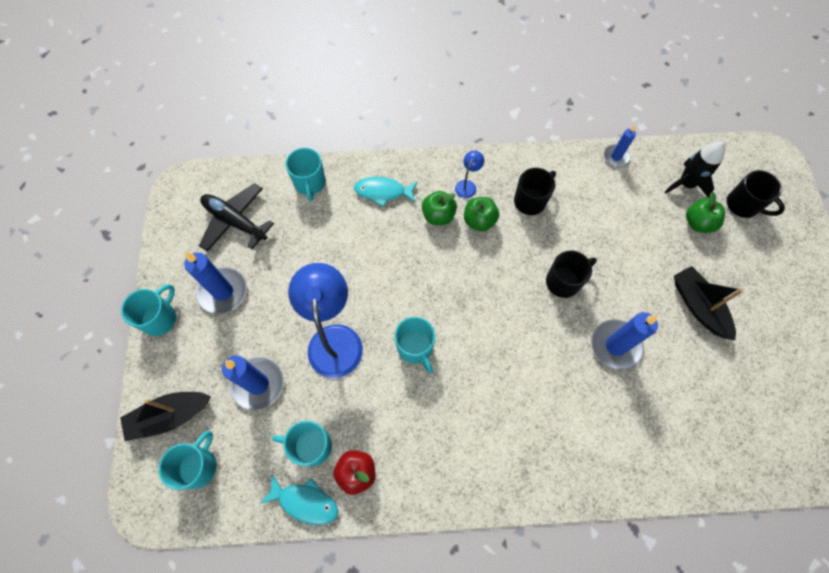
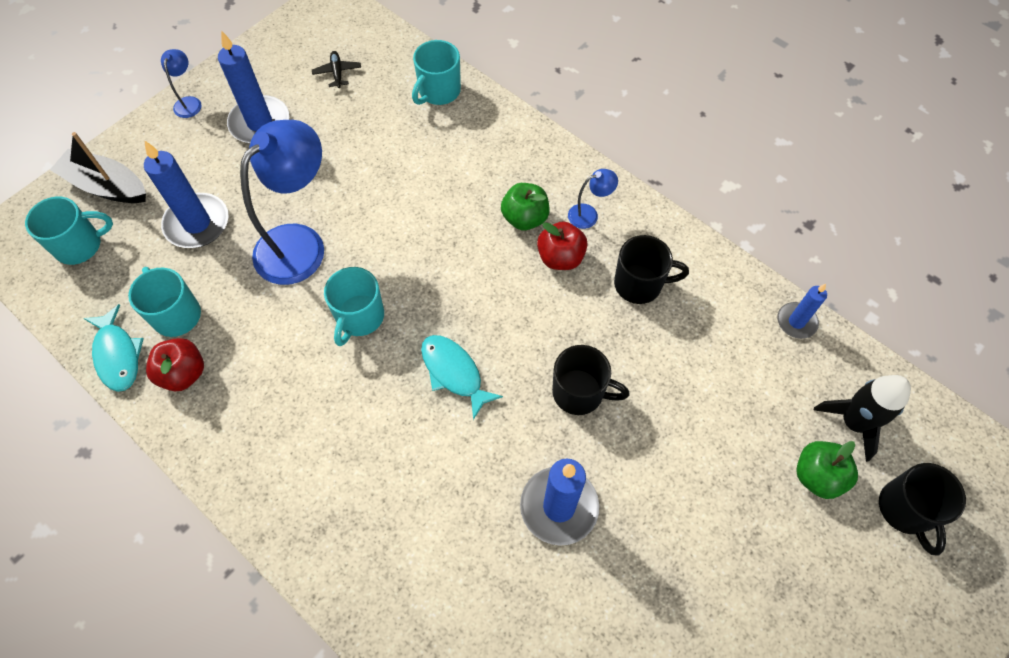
camera: 45 degrees right, 5 degrees down
turquoise mug [121,284,176,336] -> blue lamp [161,49,202,118]
black plane [199,183,274,252] -> black plane [312,51,361,88], size x0.47
turquoise fish [354,177,418,207] -> turquoise fish moved to [421,335,503,420]
green apple [464,197,499,231] -> red apple [537,221,588,270]
black boat [674,266,743,341] -> none

